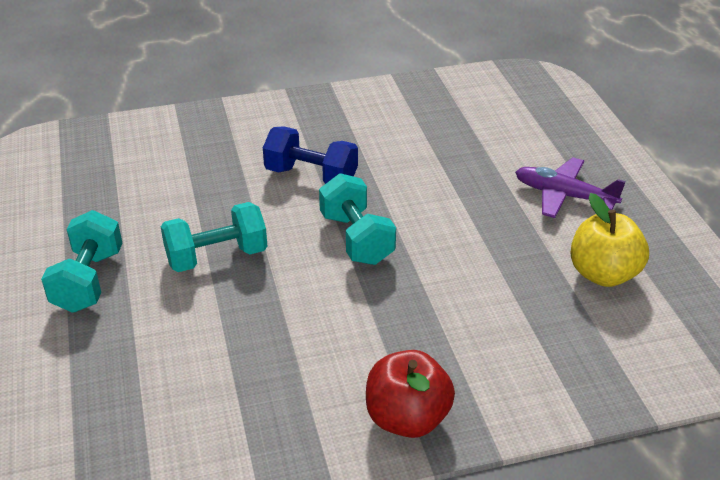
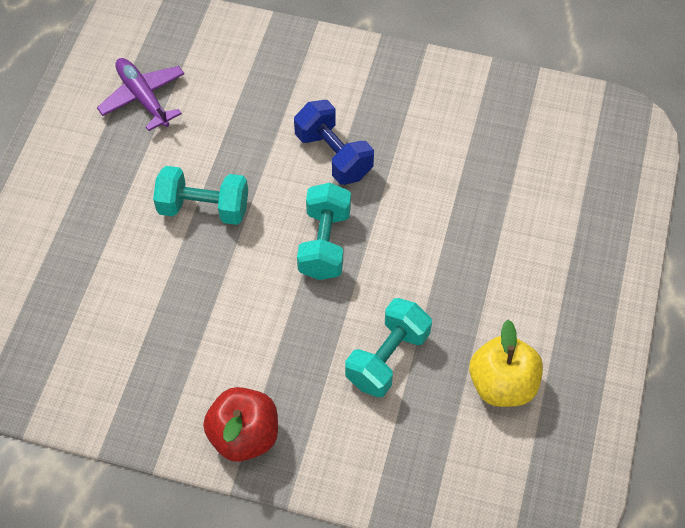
camera: 30 degrees right, 20 degrees up
turquoise dumbbell [41,210,123,313] -> turquoise dumbbell moved to [345,298,432,398]
purple plane [515,157,626,218] -> purple plane moved to [97,58,185,131]

